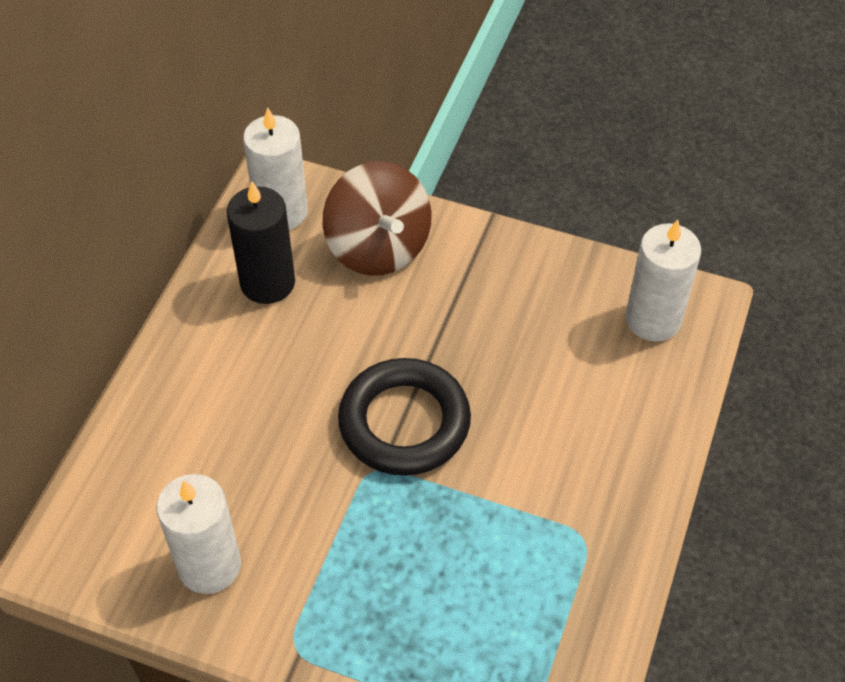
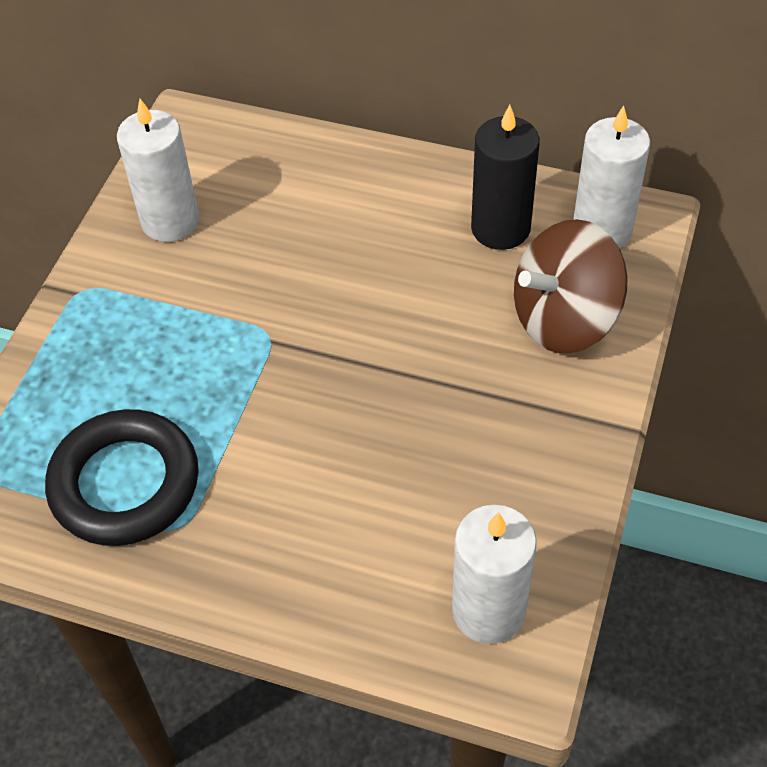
camera: 90 degrees right, 0 degrees up
black ring [338,358,471,476] -> black ring moved to [45,409,199,546]

